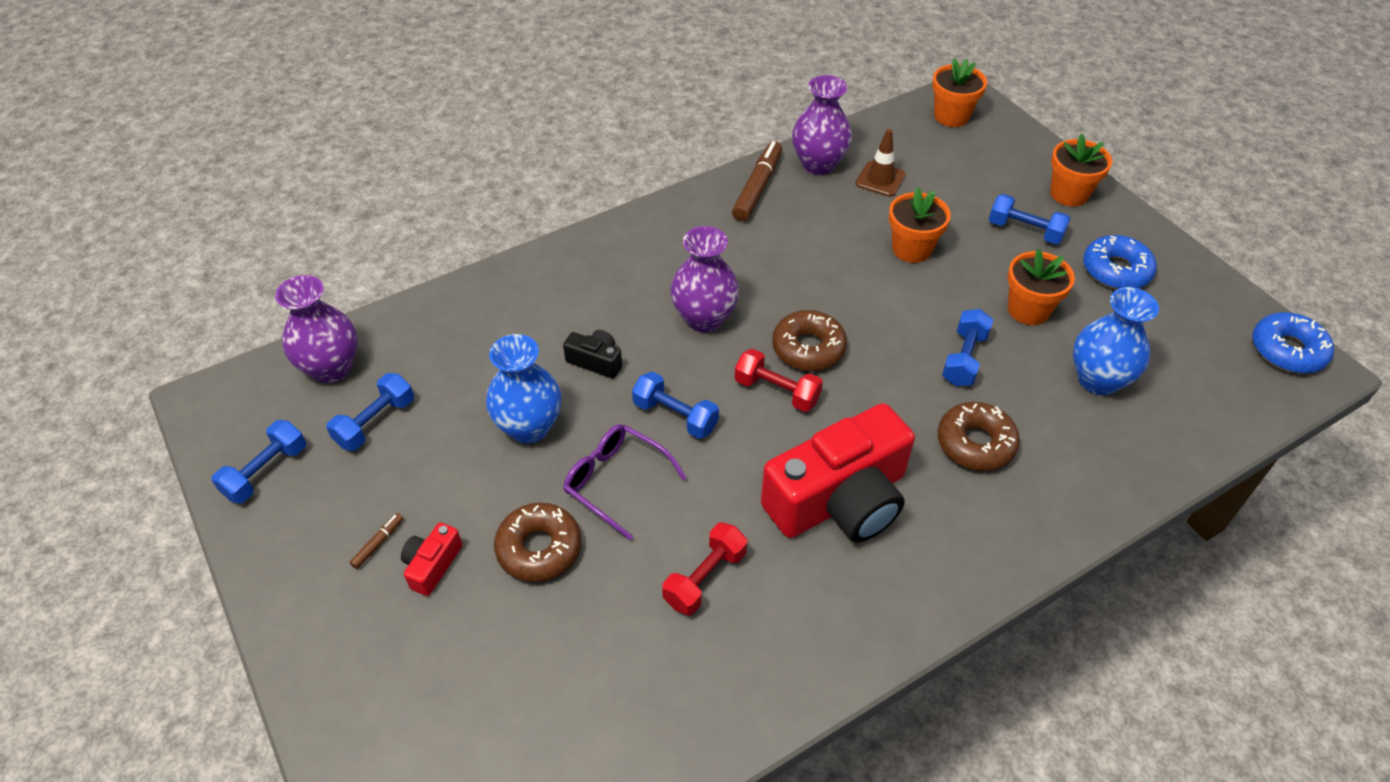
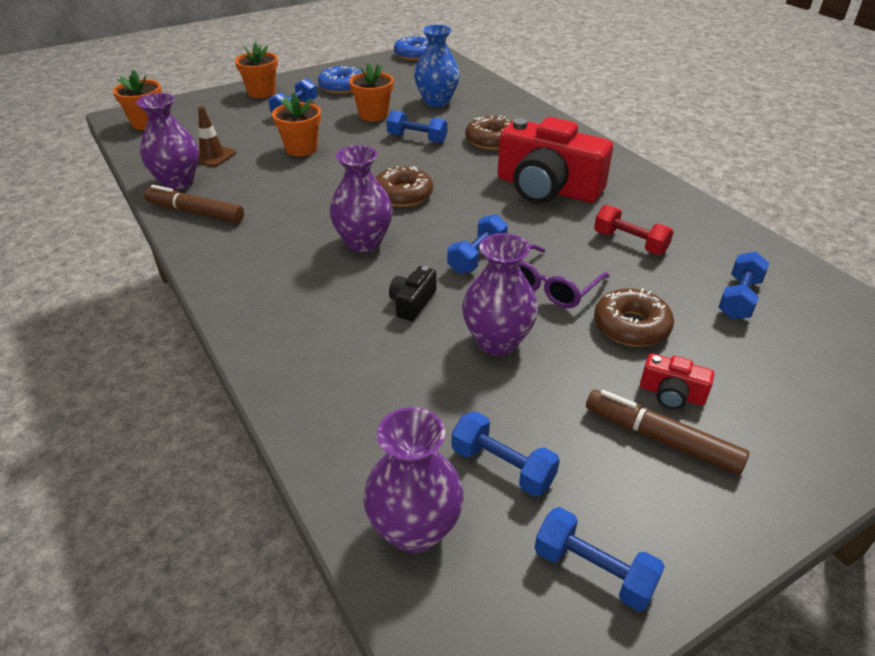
camera: 90 degrees left, 10 degrees down
brown marker [350,513,403,569] -> brown marker [586,390,749,475], size x2.19
blue vase [486,334,562,443] -> purple vase [462,233,538,355]
red dumbbell [735,349,823,412] -> none
red camera [761,403,915,542] -> red camera turned 150 degrees clockwise [497,117,613,204]
none -> blue dumbbell [718,252,769,319]

